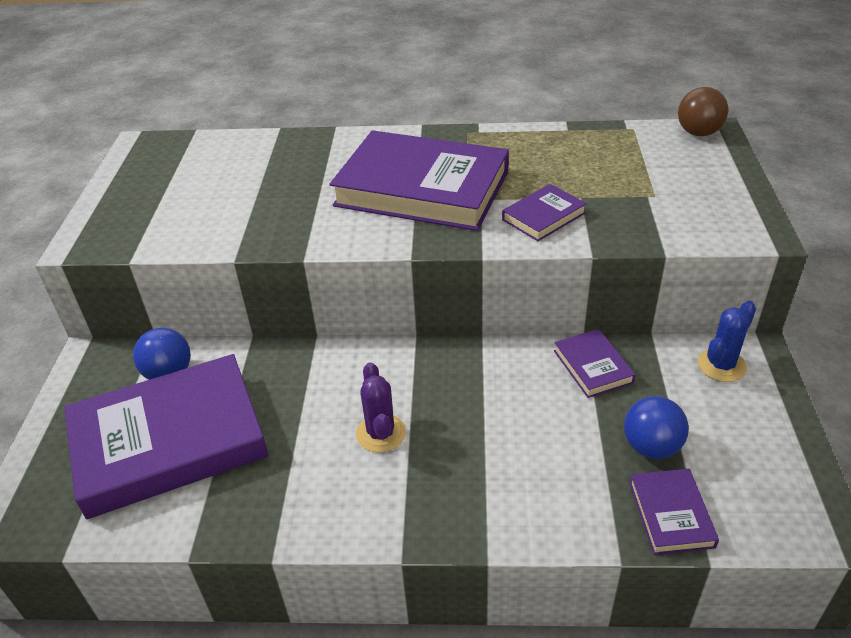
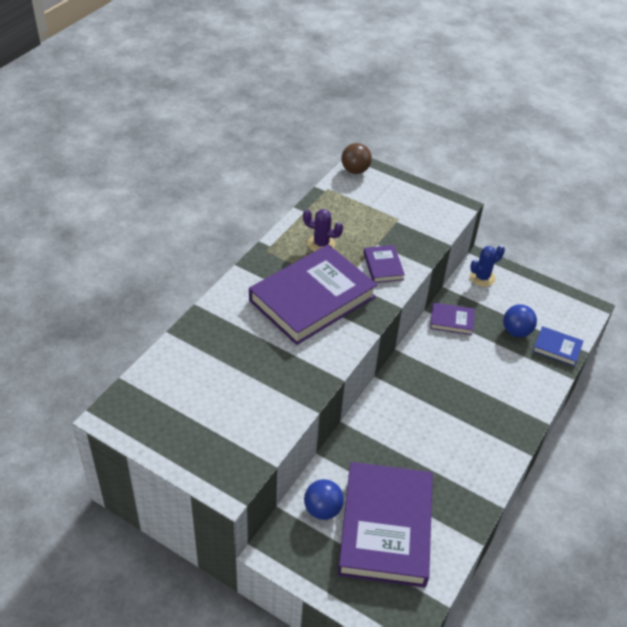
camera: 65 degrees left, 5 degrees up
purple cactus [356,362,406,453] -> purple cactus moved to [303,209,343,252]
purple book [629,469,719,555] -> blue book [533,326,583,366]
blue cactus [698,301,756,382] -> blue cactus turned 75 degrees clockwise [470,245,505,287]

